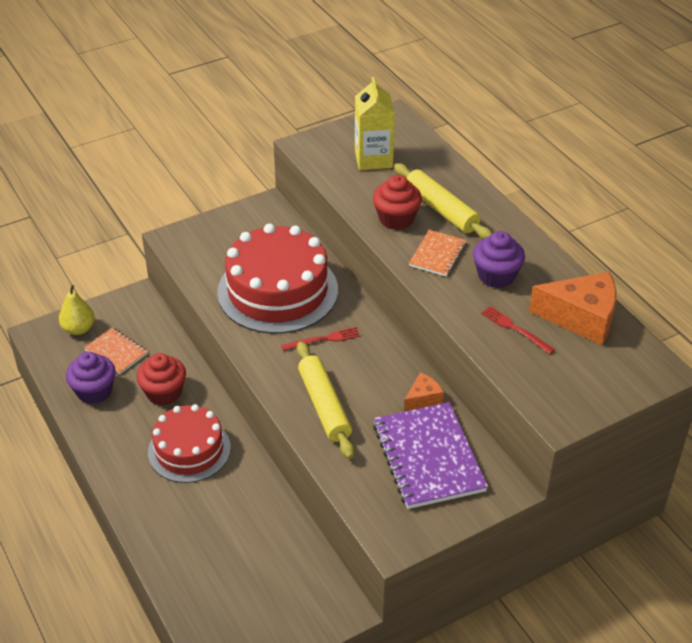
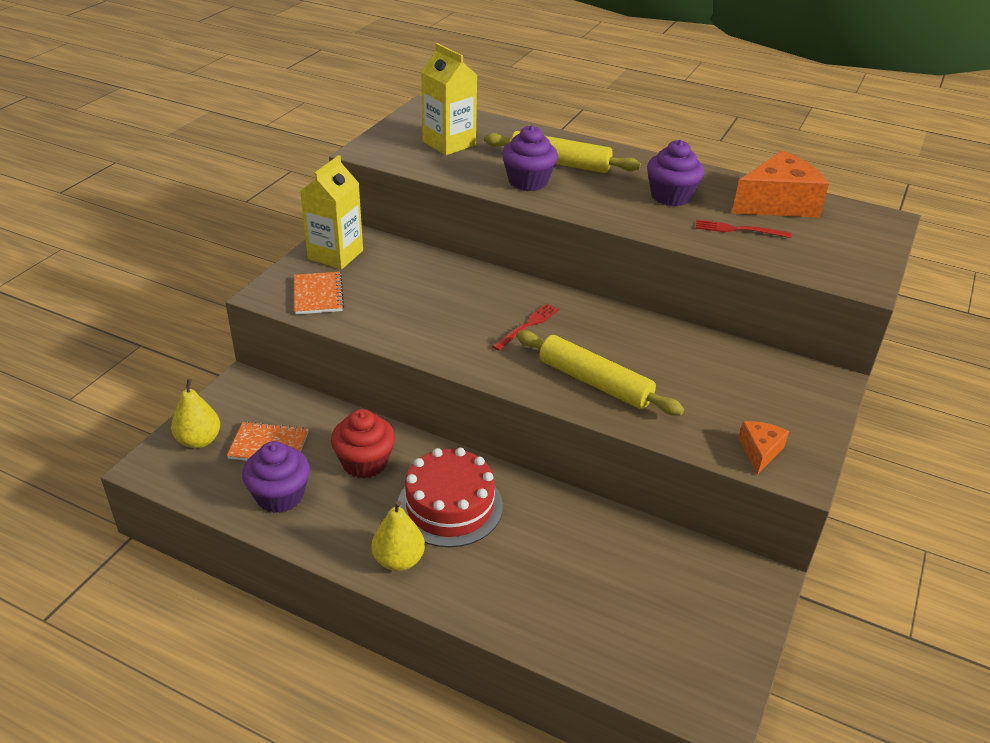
camera: 35 degrees left, 5 degrees down
red cake [217,224,338,334] -> none
red cupcake [373,175,422,230] -> purple cupcake [502,125,558,191]
purple notebook [373,402,488,509] -> none
orange cheese [404,372,444,411] -> orange cheese moved to [738,421,789,475]
orange notebook [409,230,467,277] -> orange notebook moved to [294,272,344,314]
none -> yellow carton [300,155,363,269]
none -> yellow pear [372,501,425,571]

